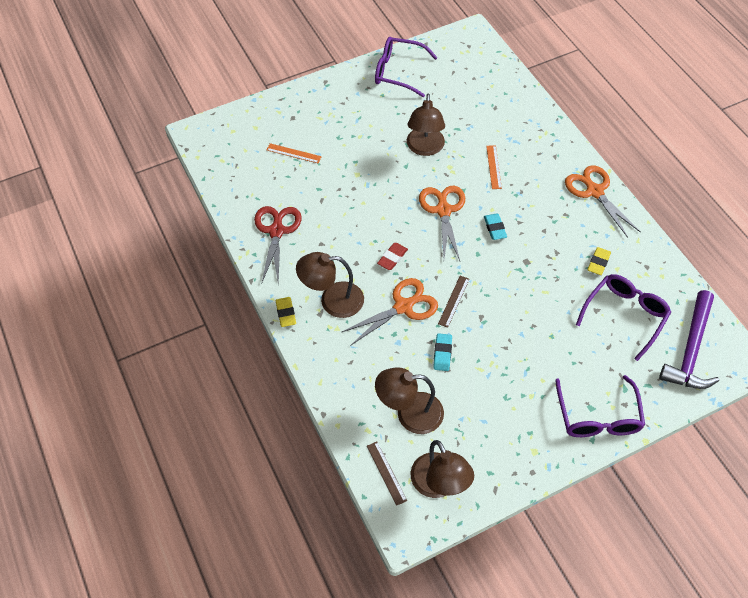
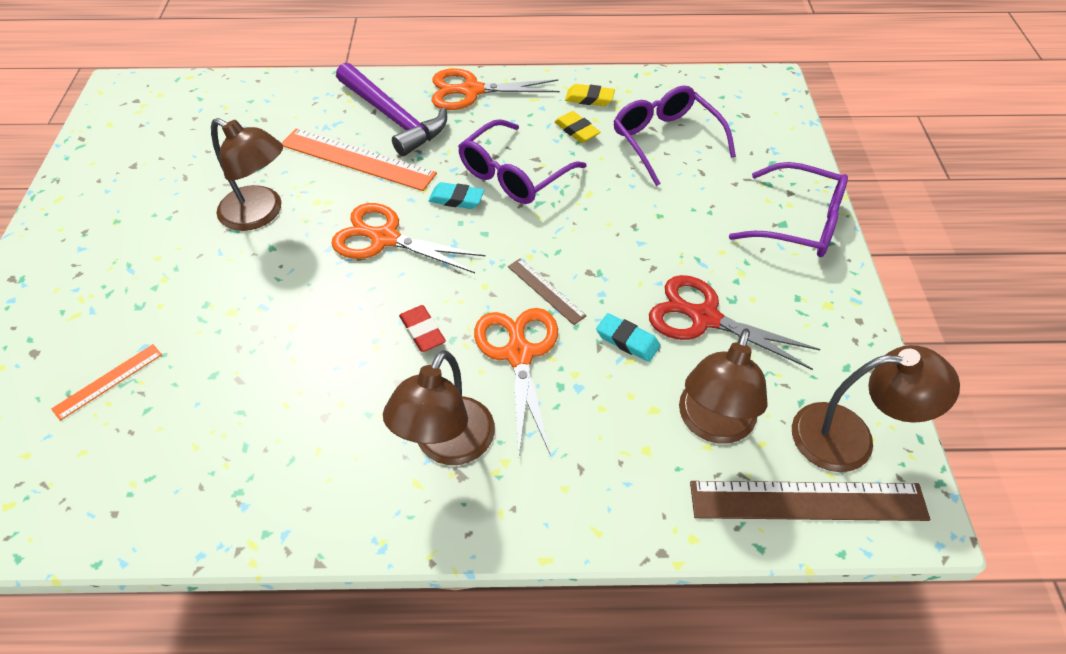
camera: 65 degrees left, 5 degrees down
red scissors [254,206,301,283] -> red scissors moved to [649,275,821,370]
yellow eraser [276,297,296,327] -> yellow eraser moved to [565,84,615,106]
brown ruler [367,441,407,506] -> brown ruler [690,481,930,521], size x1.91
purple glasses [375,37,438,97] -> purple glasses moved to [458,119,586,204]
orange ruler [486,145,502,189] -> orange ruler [282,128,437,191], size x1.91
purple hammer [659,290,719,389] -> purple hammer moved to [336,63,447,156]

